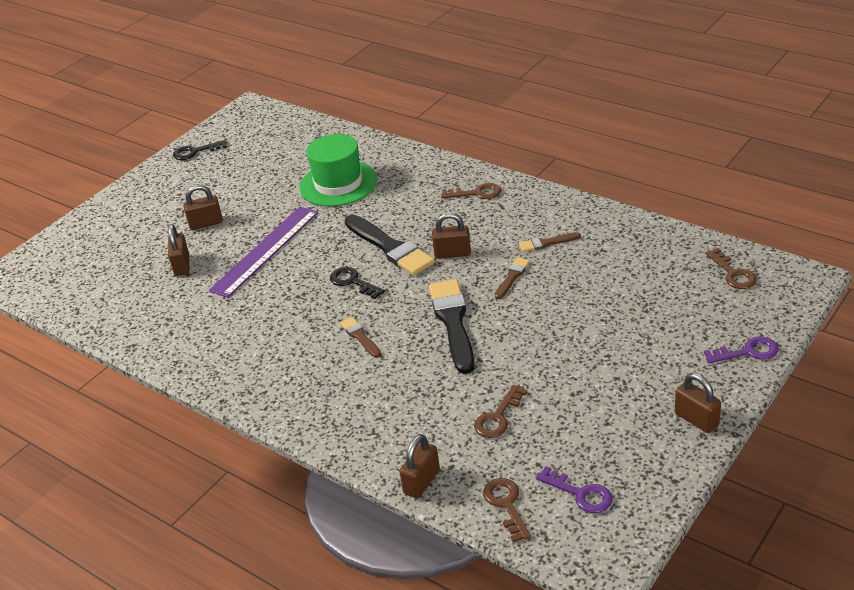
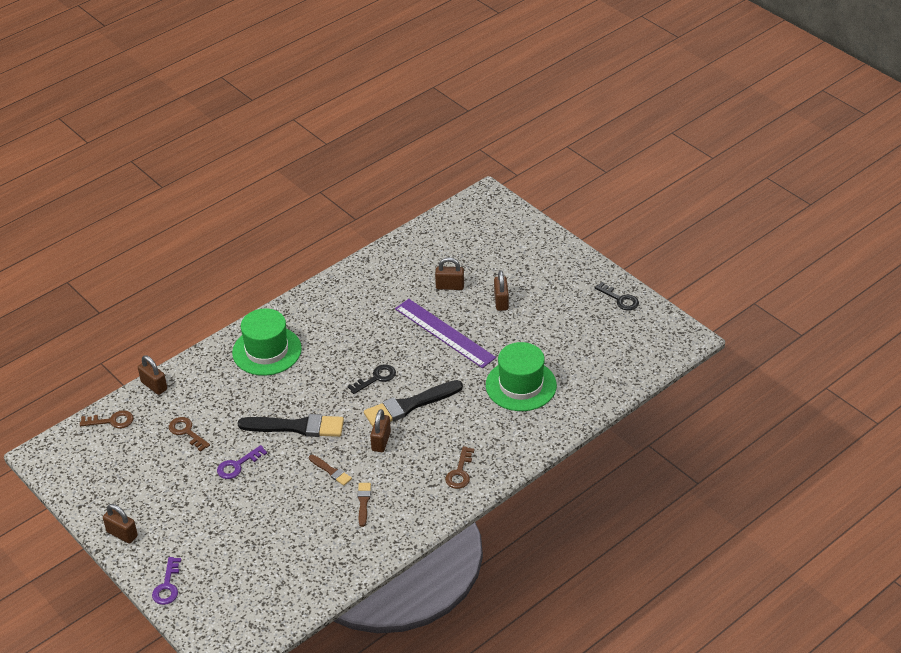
camera: 100 degrees right, 5 degrees up
black key [173,140,227,160] -> black key turned 135 degrees clockwise [595,282,639,311]
brown brush [340,317,381,358] -> none
purple key [536,466,613,513] -> purple key moved to [217,445,267,479]
brown padlock [675,373,721,433] -> brown padlock turned 60 degrees clockwise [103,504,138,544]
brown key [705,248,757,289] -> none
none -> green hat [232,308,302,376]

